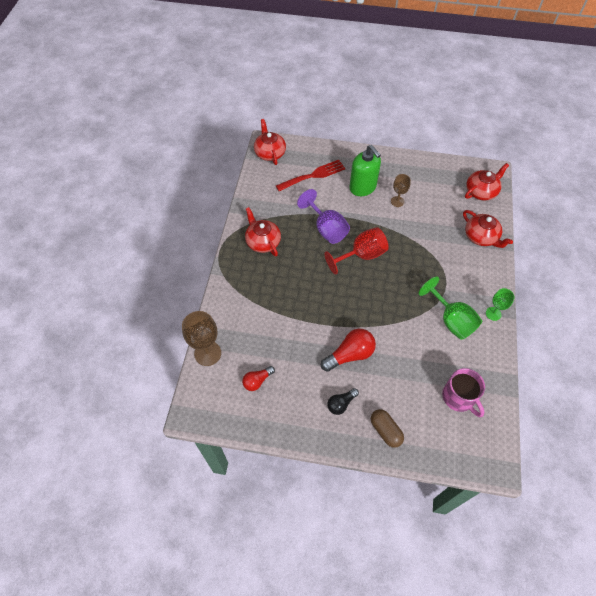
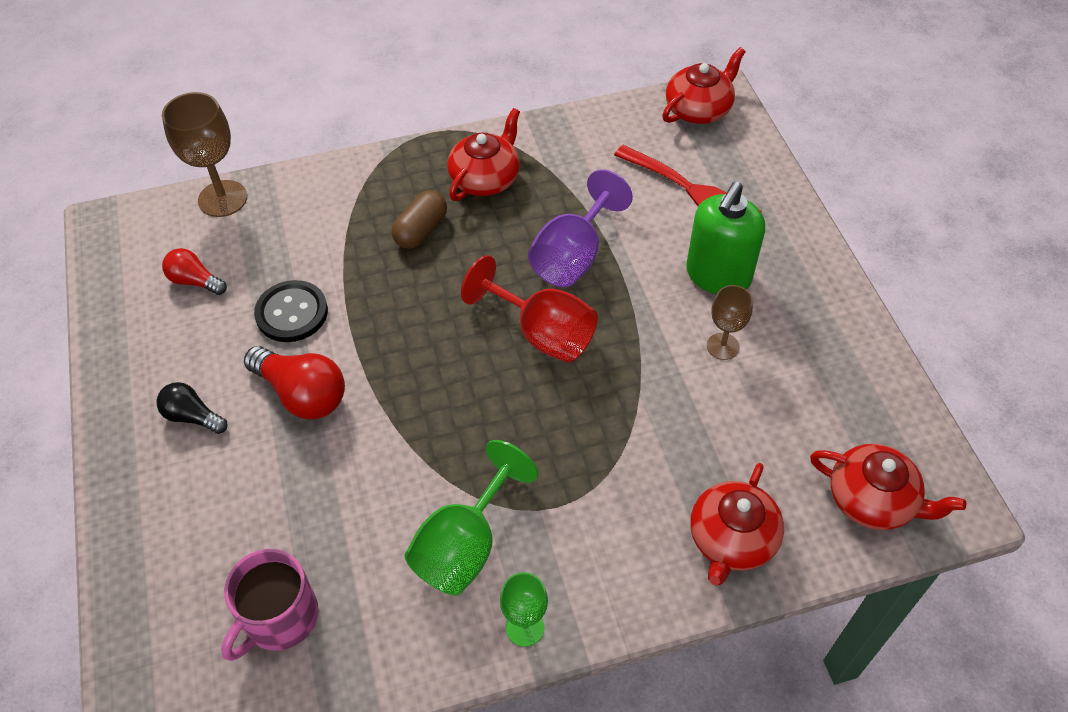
camera: 65 degrees right, 5 degrees down
brown capsule [371,409,404,448] -> brown capsule moved to [392,190,447,249]
none -> black button [254,280,328,342]

